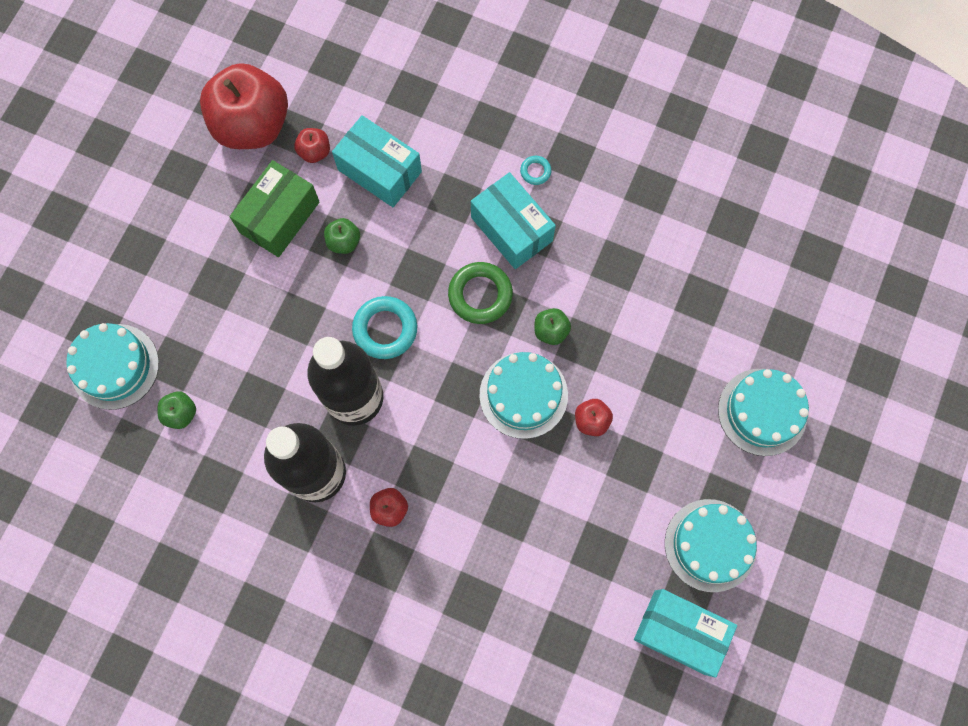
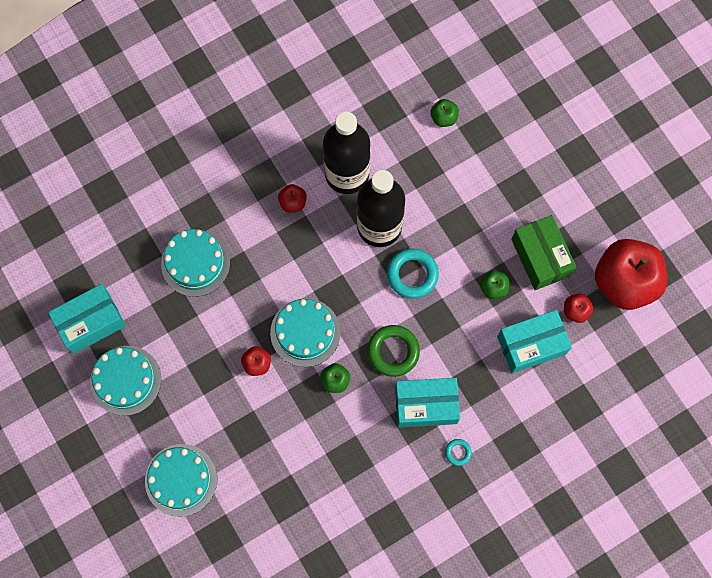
camera: 125 degrees right, 0 degrees up
turquoise cake [66,323,159,410] -> turquoise cake moved to [161,229,230,297]

